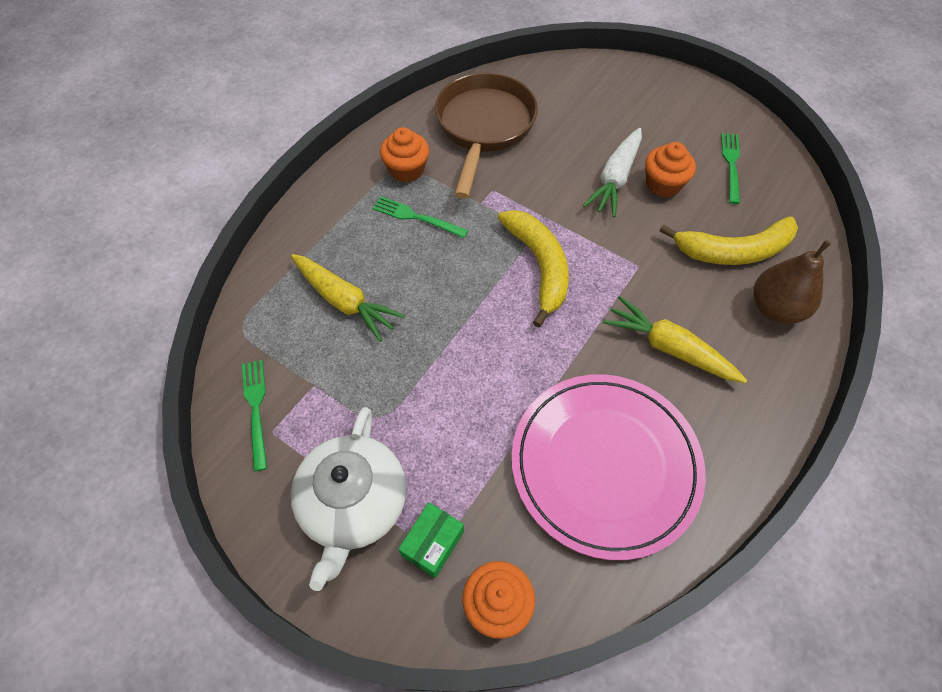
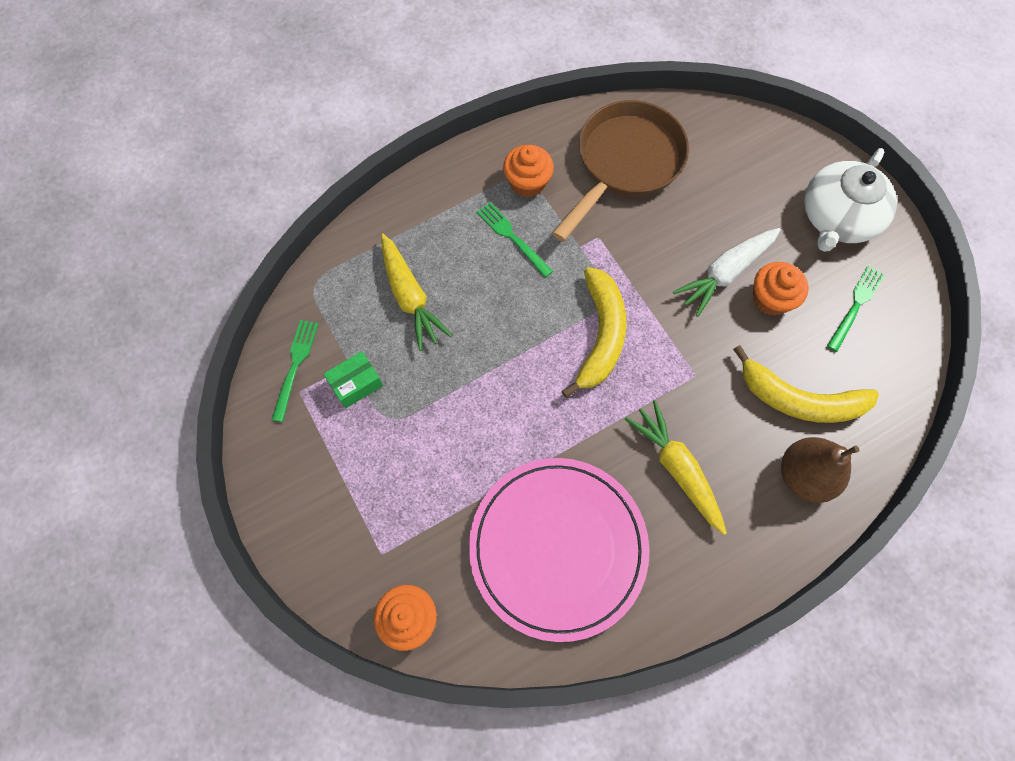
camera: 25 degrees right, 10 degrees up
white teapot [291,407,407,591] -> white teapot moved to [804,148,897,252]
green box [398,503,464,578] -> green box moved to [324,351,383,408]

